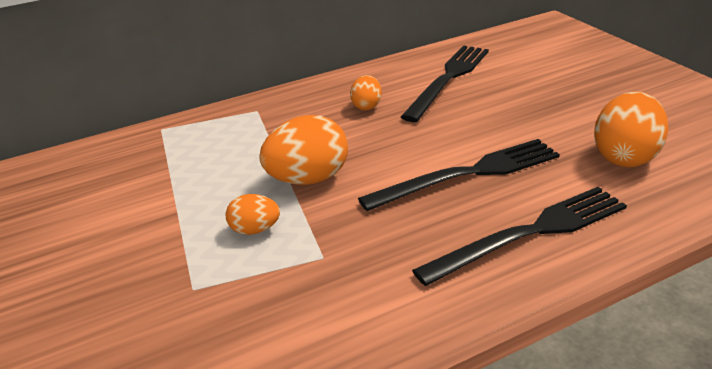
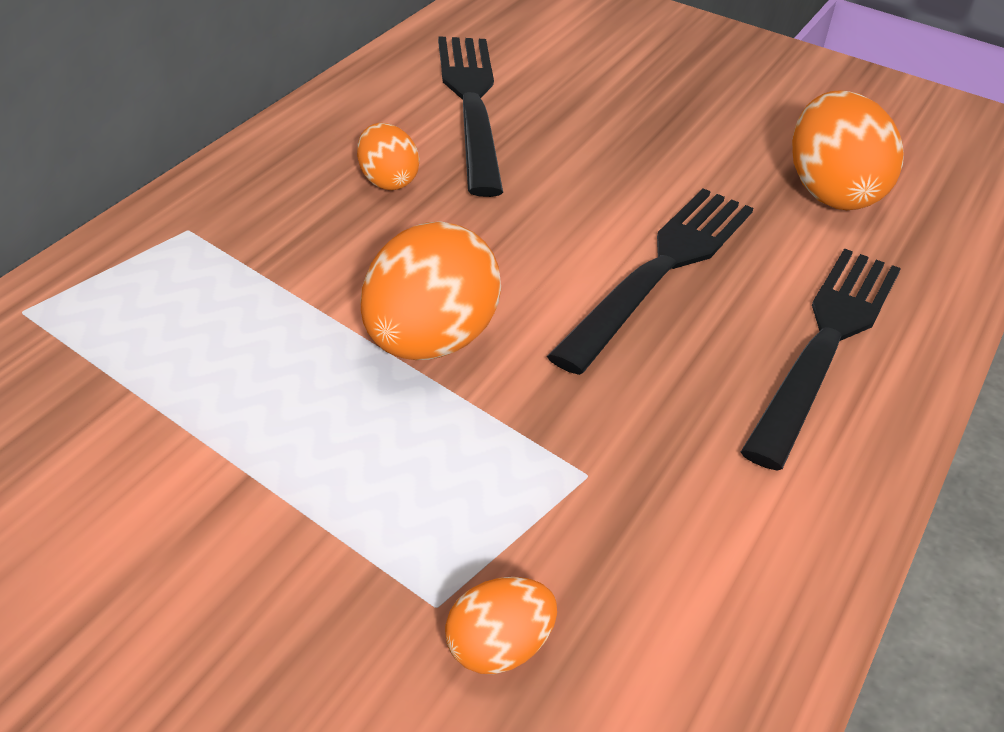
camera: 40 degrees left, 5 degrees up
orange egg [226,194,280,235] -> orange egg moved to [445,577,557,674]

